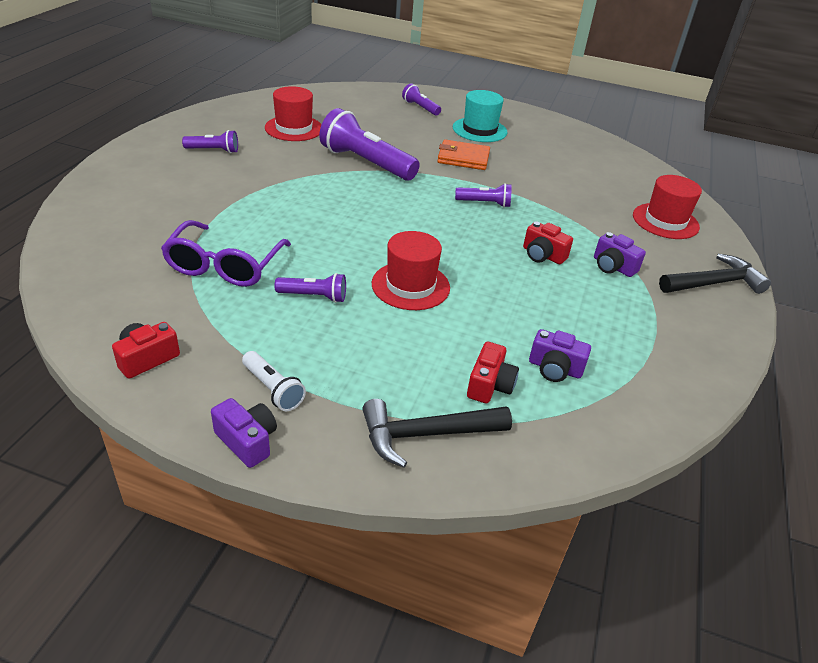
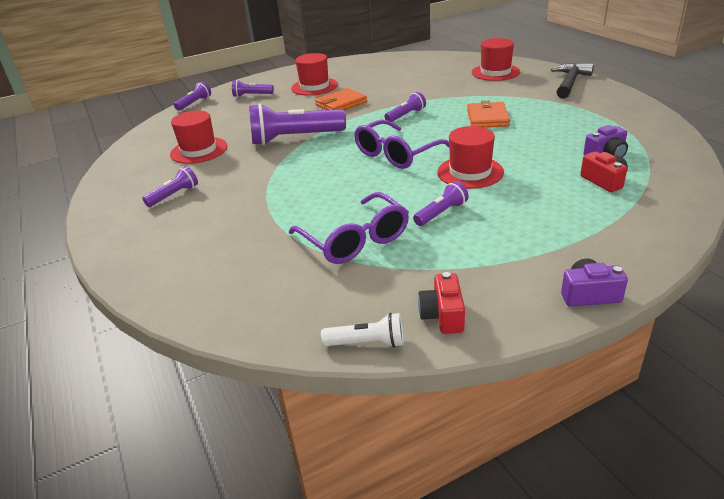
camera: 40 degrees left, 5 degrees down
white flashlight [242,351,306,411] -> white flashlight moved to [321,313,404,348]
black hammer [362,399,512,468] -> none
turquoise hat [453,90,507,142] -> red hat [291,53,338,96]
red camera [523,222,573,264] -> orange wallet [467,101,510,128]
purple camera [594,232,646,277] -> none
none -> purple flashlight [174,82,211,111]
none -> purple glasses [354,120,449,169]

